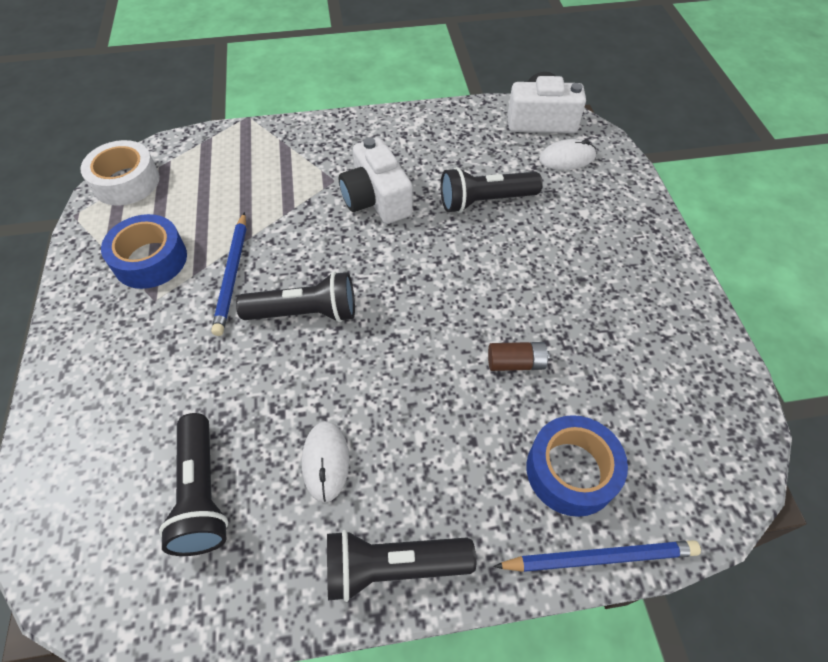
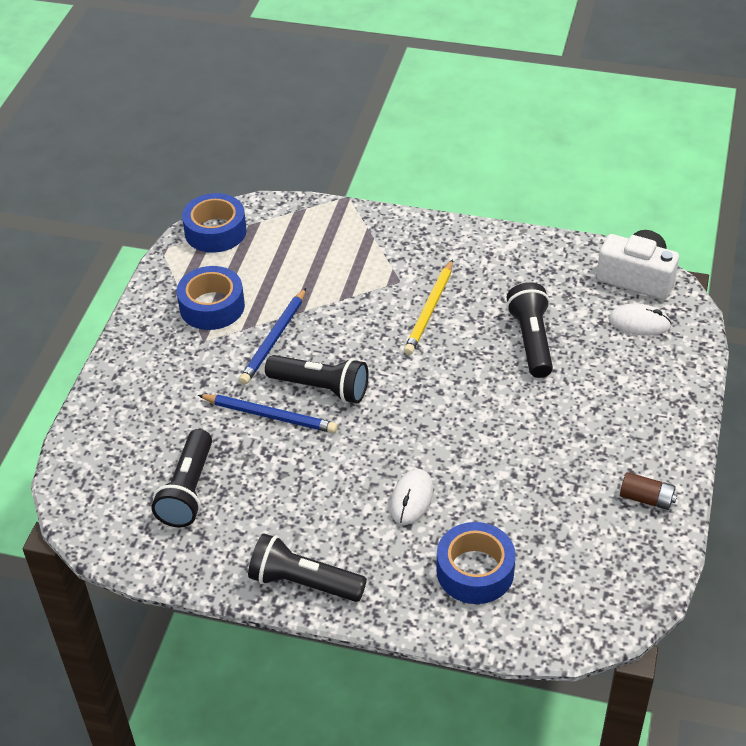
camera: 25 degrees right, 10 degrees down
white tape [81,140,160,206] -> blue tape [182,193,247,253]
white mouse [302,421,349,503] -> white mouse moved to [390,469,433,525]
white camera [339,137,412,224] -> yellow pencil [404,259,453,355]
black flashlight [441,167,543,213] -> black flashlight turned 75 degrees clockwise [506,282,553,378]
brown battery [488,342,550,371] -> brown battery moved to [620,472,677,510]
blue pencil [493,540,701,572] -> blue pencil moved to [198,394,338,433]

